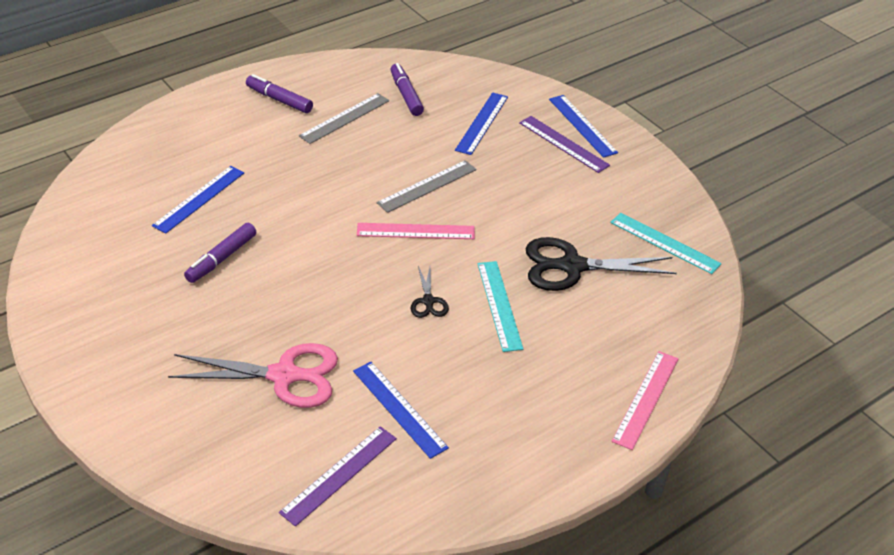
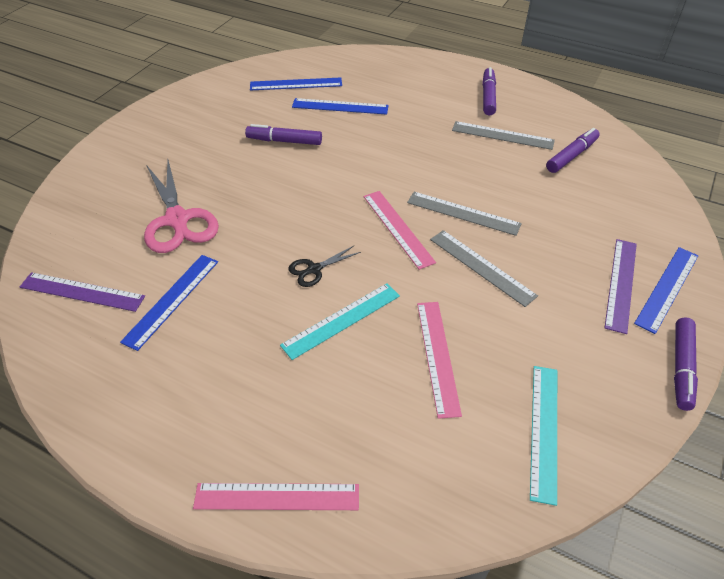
camera: 65 degrees right, 5 degrees up
blue ruler [455,93,508,155] -> blue ruler moved to [250,78,342,90]
black scissors [526,237,677,291] -> pink ruler [417,302,462,419]
none -> grey ruler [430,230,538,307]
none -> purple marker [674,318,698,411]

